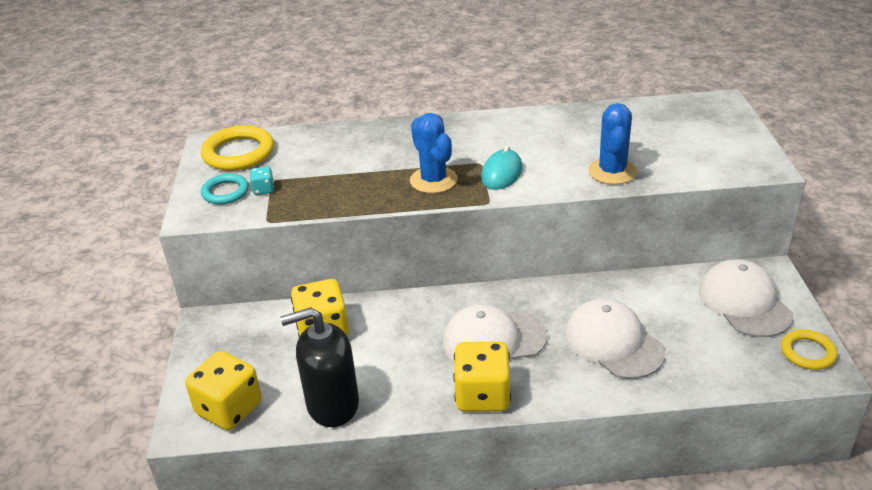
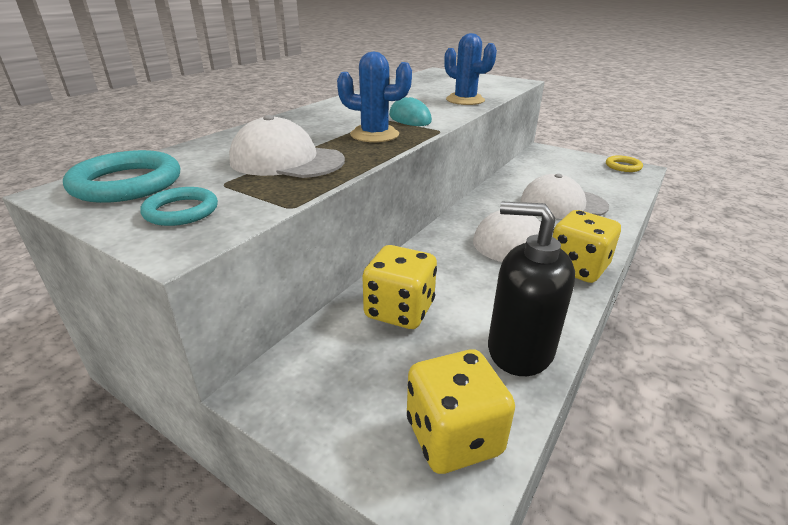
camera: 55 degrees left, 5 degrees down
yellow ring [201,125,274,171] -> turquoise ring [63,150,180,203]
turquoise dice [250,167,274,195] -> none
black soap dispenser [280,307,359,427] -> black soap dispenser turned 90 degrees clockwise [488,202,575,376]
white cap [699,259,793,337] -> white cap moved to [229,115,345,178]

